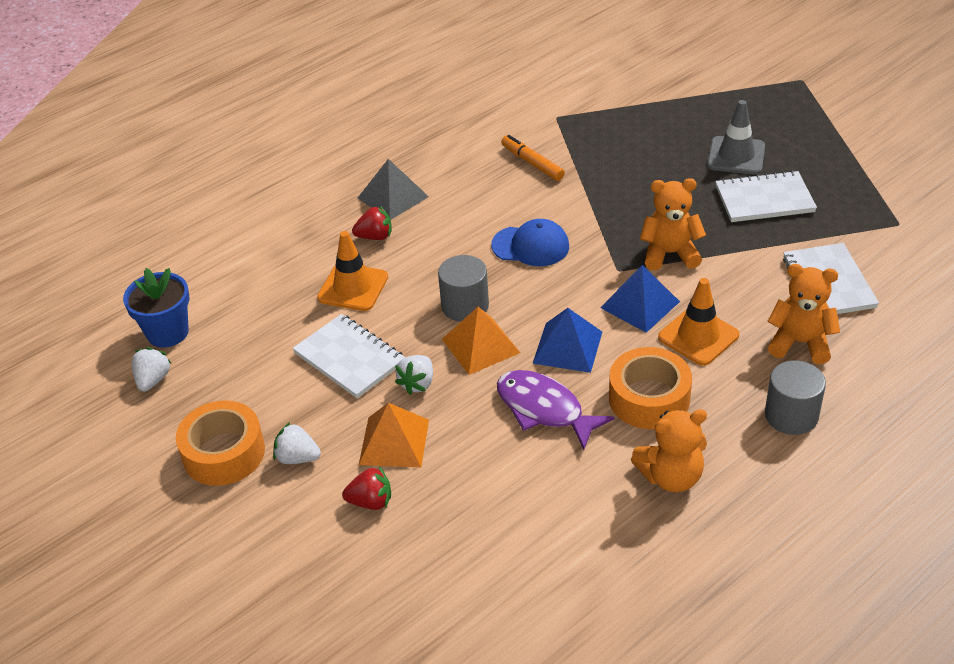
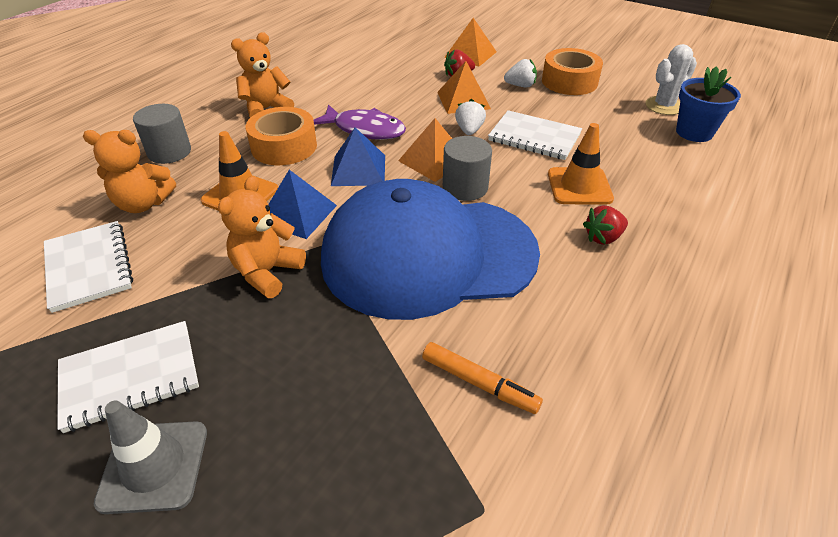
camera: 160 degrees right, 0 degrees up
white strawberry [132,347,172,392] -> white cactus [646,44,697,115]
grey pyramid [358,159,429,220] -> none
blue cap [491,219,569,266] -> blue cap [321,179,540,320], size x2.42
orange teddy bear [640,178,706,270] -> orange teddy bear turned 135 degrees clockwise [218,176,306,298]
none -> orange pyramid [444,18,497,67]

